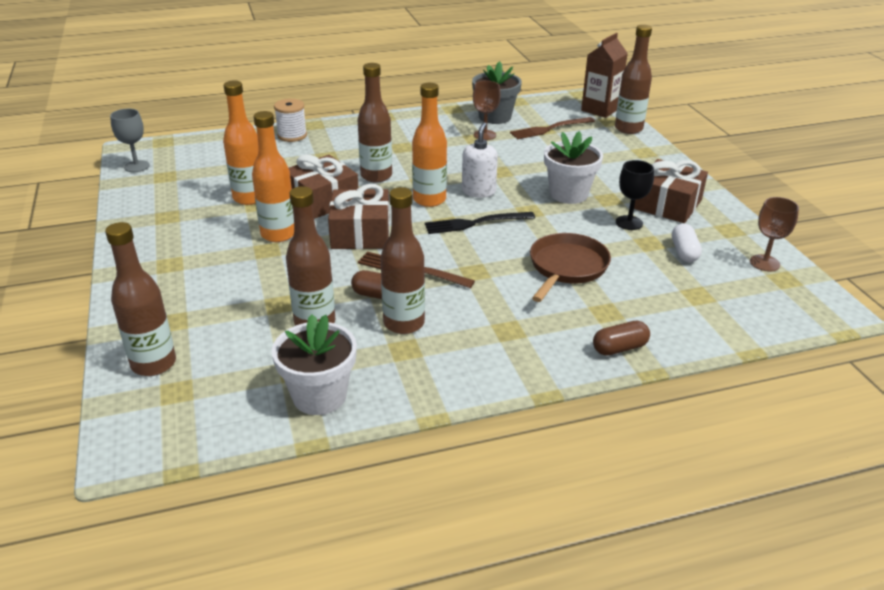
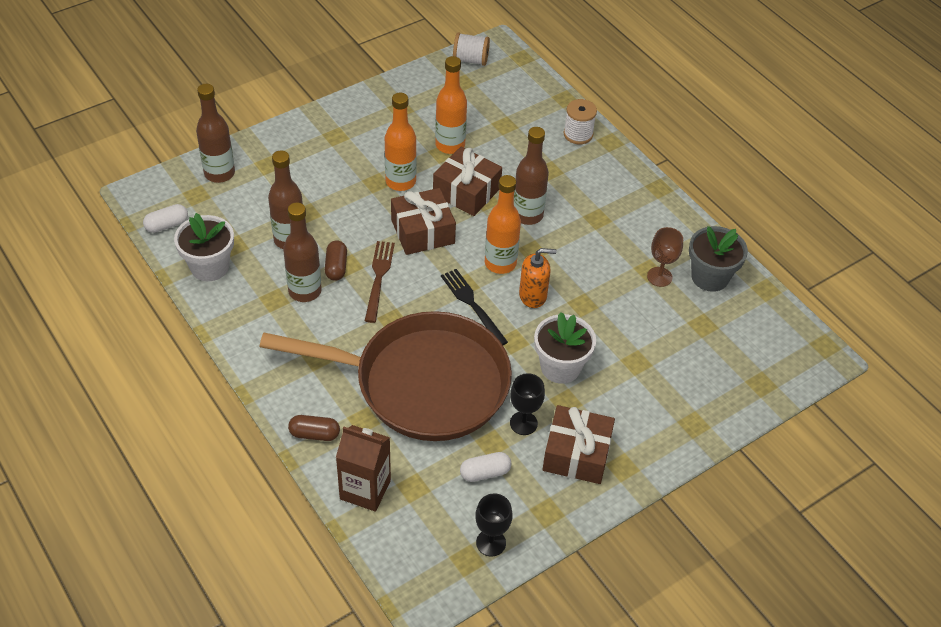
camera: 70 degrees right, 15 degrees up
grey goblet [110,109,150,172] -> white spool [453,33,490,66]
white soap dispenser [462,122,498,198] -> orange soap dispenser [519,248,557,308]
brown fork [510,117,595,139] -> none
brown pan [530,233,611,302] -> brown pan [259,311,512,441], size x2.02
brown carton [581,33,628,118] -> brown carton moved to [336,425,391,512]
brown capsule [593,321,650,356] -> brown capsule turned 45 degrees counterclockwise [288,415,340,441]
brown bottle [615,25,652,134] -> none
brown goblet [750,197,799,272] -> black goblet [475,493,513,557]
none -> white capsule [143,204,188,233]

